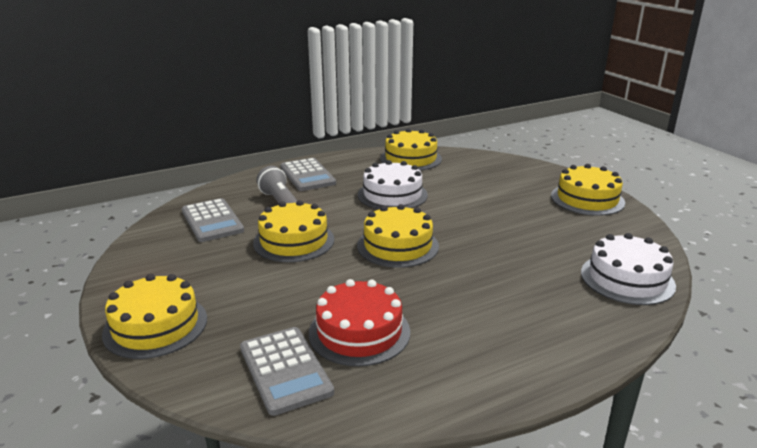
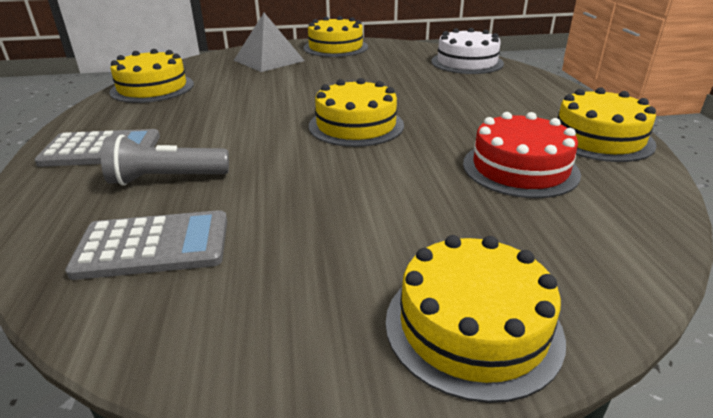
camera: 70 degrees left, 5 degrees up
grey calculator [240,327,334,416] -> none
yellow cake [253,200,334,262] -> yellow cake moved to [558,87,657,162]
white cake [358,160,428,209] -> none
none -> grey pyramid [234,13,305,72]

